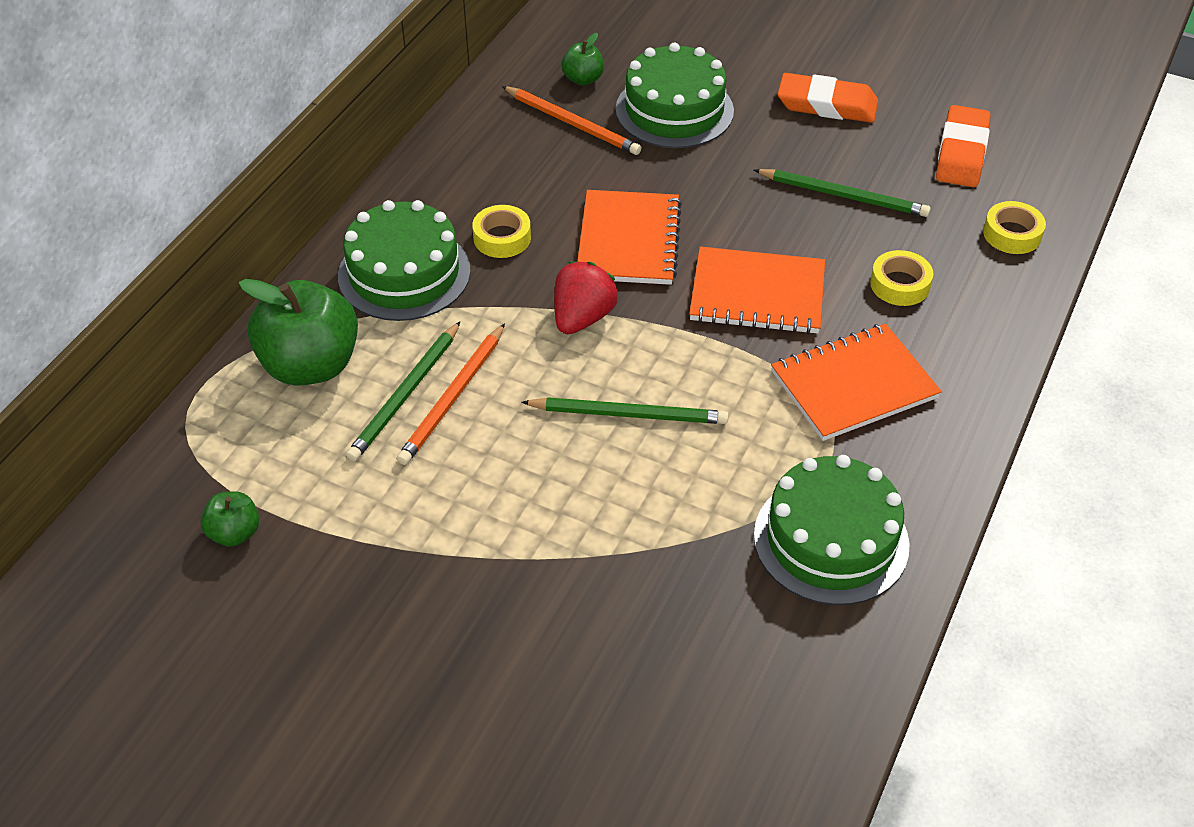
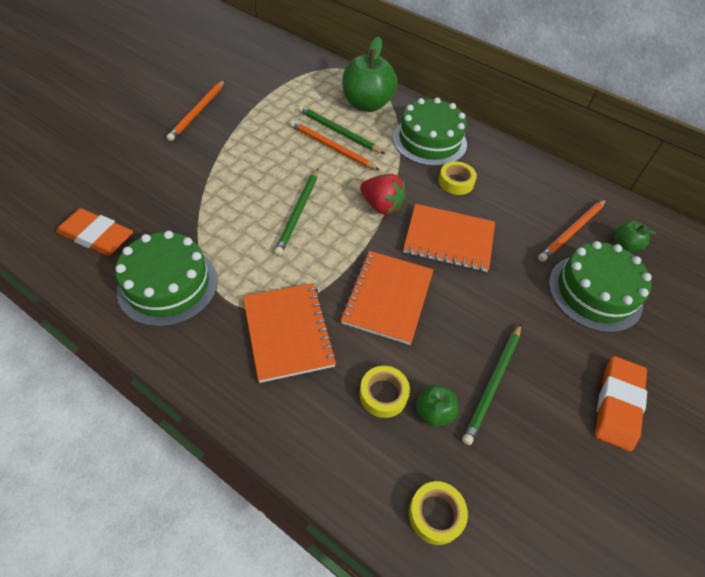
camera: 95 degrees right, 5 degrees up
green apple [201,491,259,547] -> green apple moved to [416,385,458,426]
orange eraser [936,105,991,187] -> orange eraser moved to [56,208,133,256]
none -> orange pencil [166,80,225,141]

